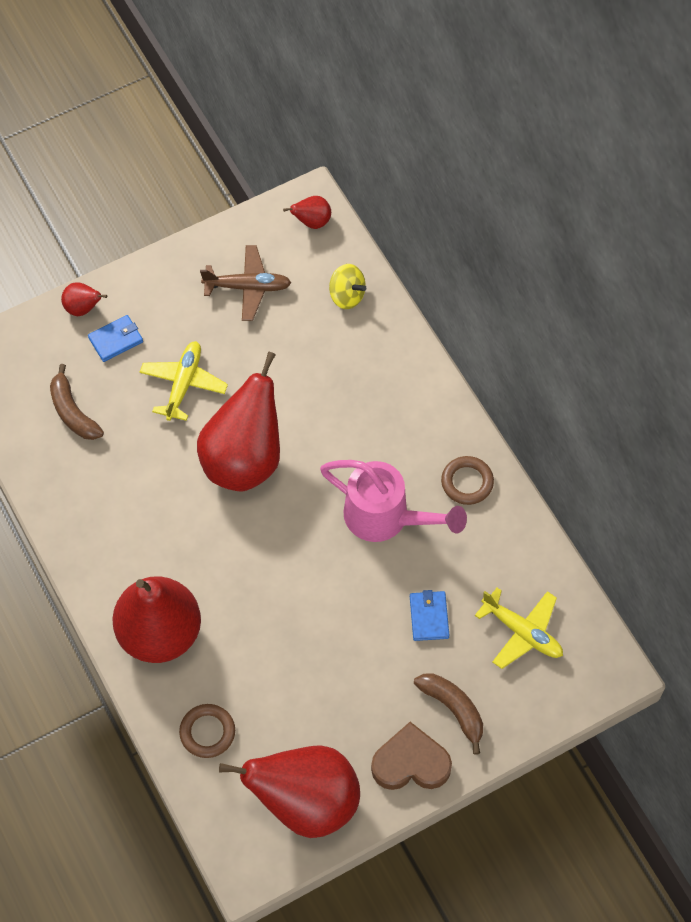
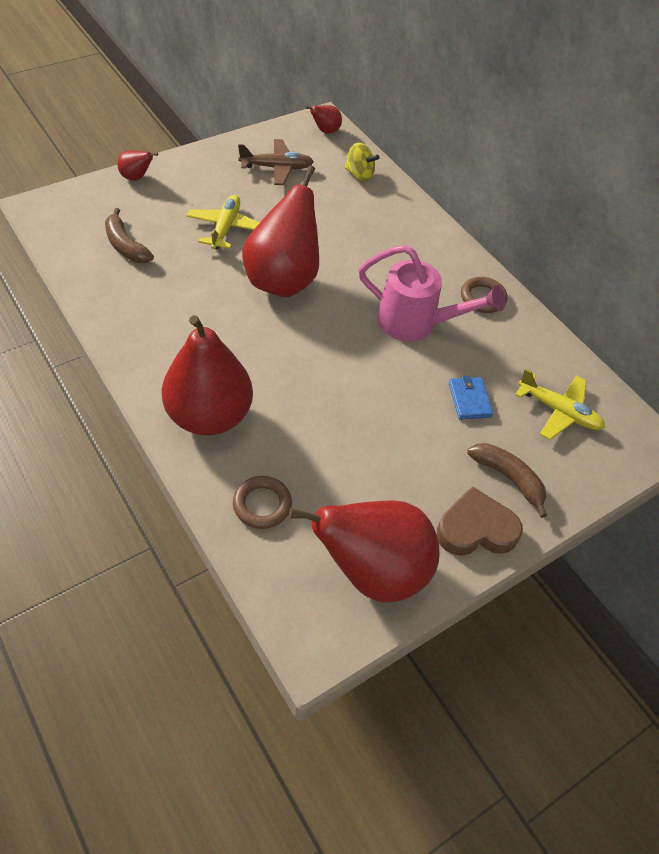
camera: 10 degrees left, 10 degrees down
blue wallet [88,315,143,362] -> none

